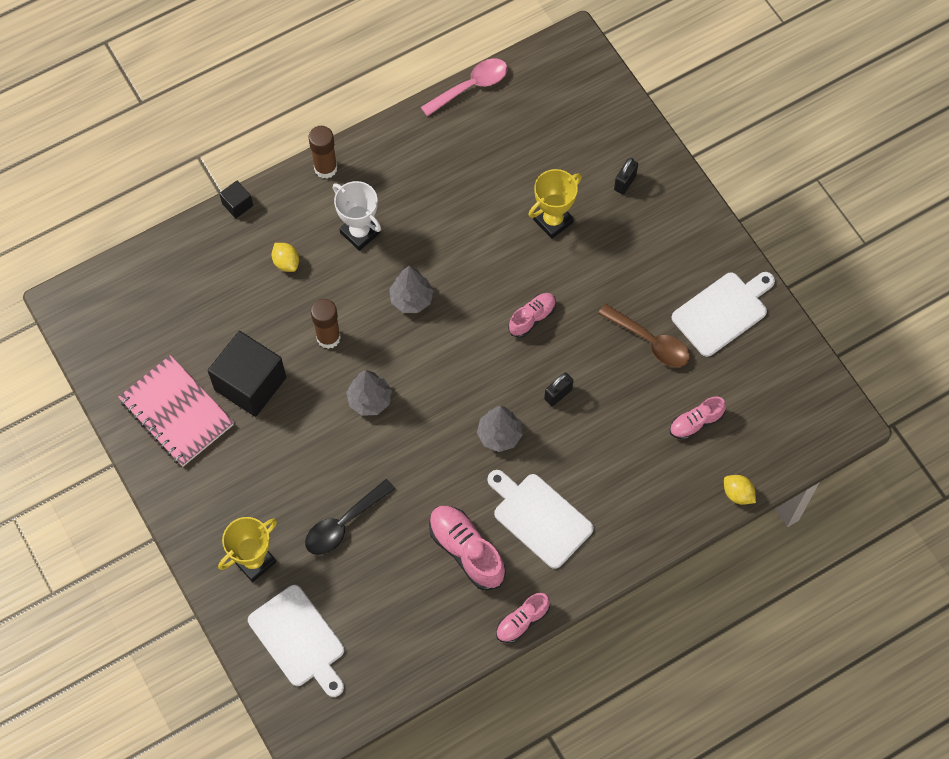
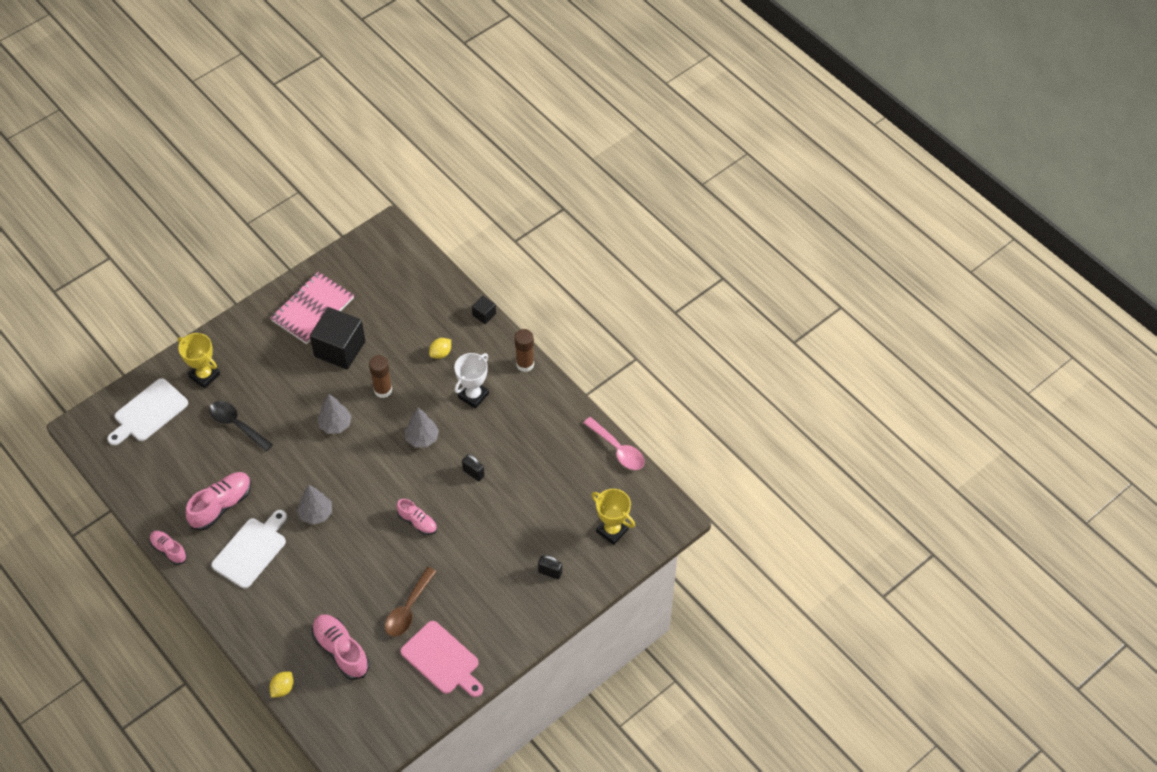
camera: 80 degrees right, 10 degrees down
yellow trophy [528,169,582,239] -> yellow trophy moved to [591,489,635,545]
black padlock [544,373,573,406] -> black padlock moved to [462,454,485,481]
pink shoe [669,396,726,440] -> pink shoe [312,614,369,680], size x1.62
white cutting board [672,272,775,357] -> pink cutting board [400,621,483,697]

